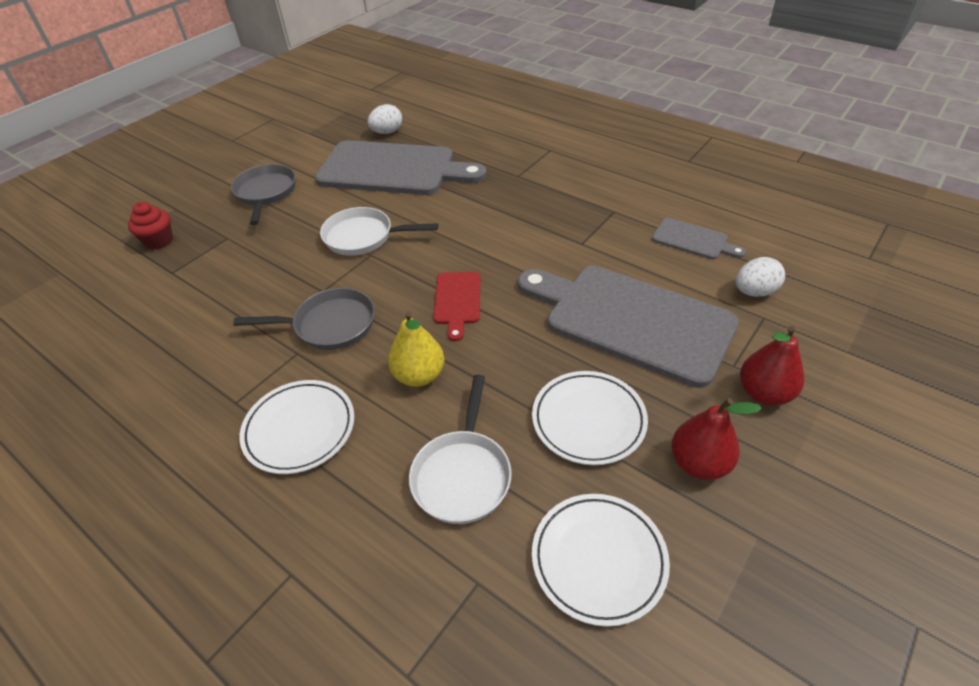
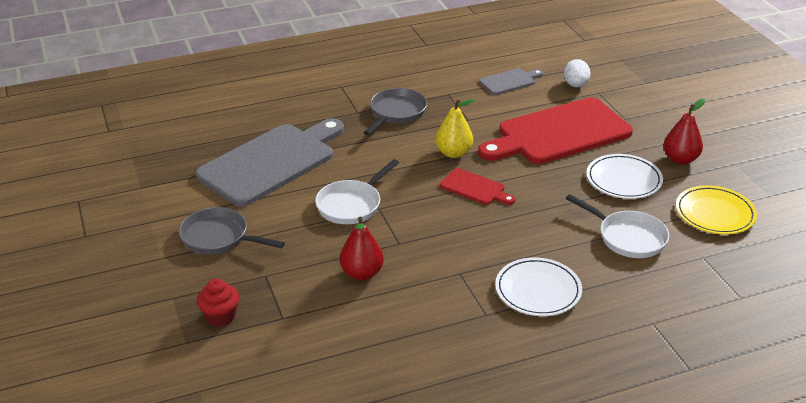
camera: 60 degrees left, 10 degrees down
grey pan [233,288,375,350] -> grey pan moved to [363,88,427,135]
white egg [368,104,402,134] -> none
yellow pear [388,311,444,387] -> yellow pear moved to [435,99,475,158]
grey cutting board [518,266,739,388] -> red cutting board [478,97,633,164]
white plate [532,494,670,627] -> yellow plate [676,185,757,235]
red pear [740,326,804,406] -> red pear moved to [340,216,384,280]

